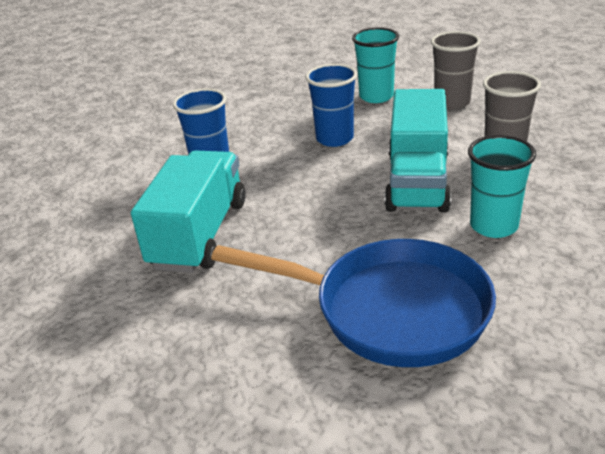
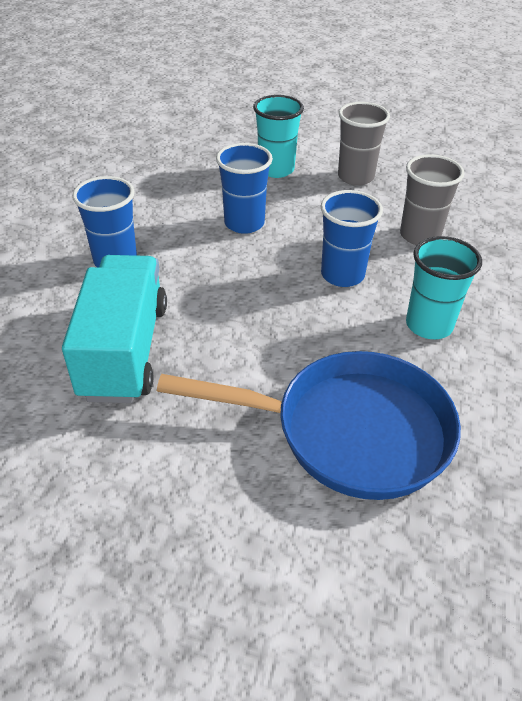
camera: 15 degrees left, 10 degrees up
turquoise truck [384,89,451,213] -> blue cup [321,190,383,287]

